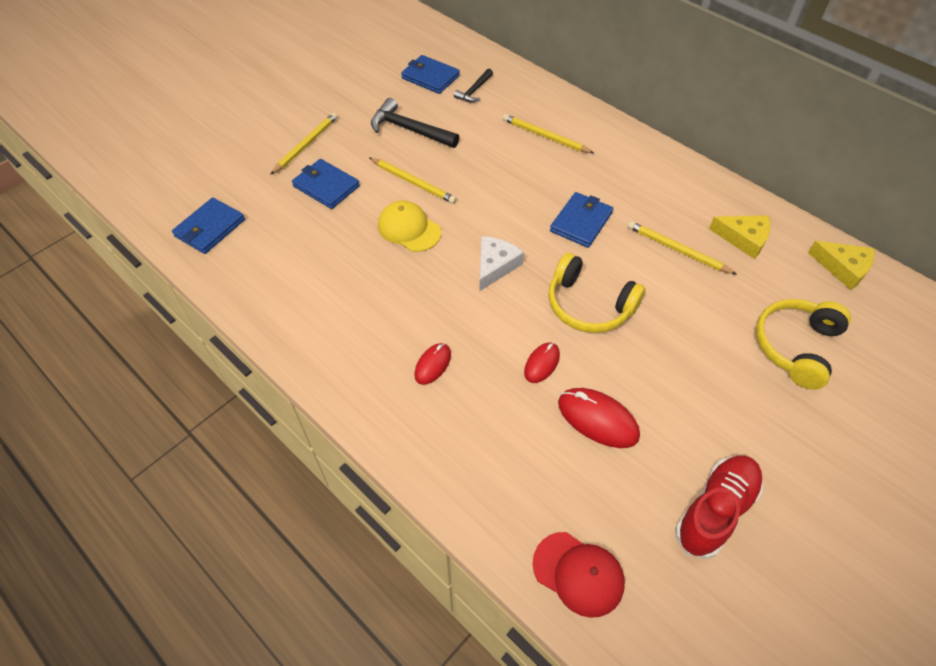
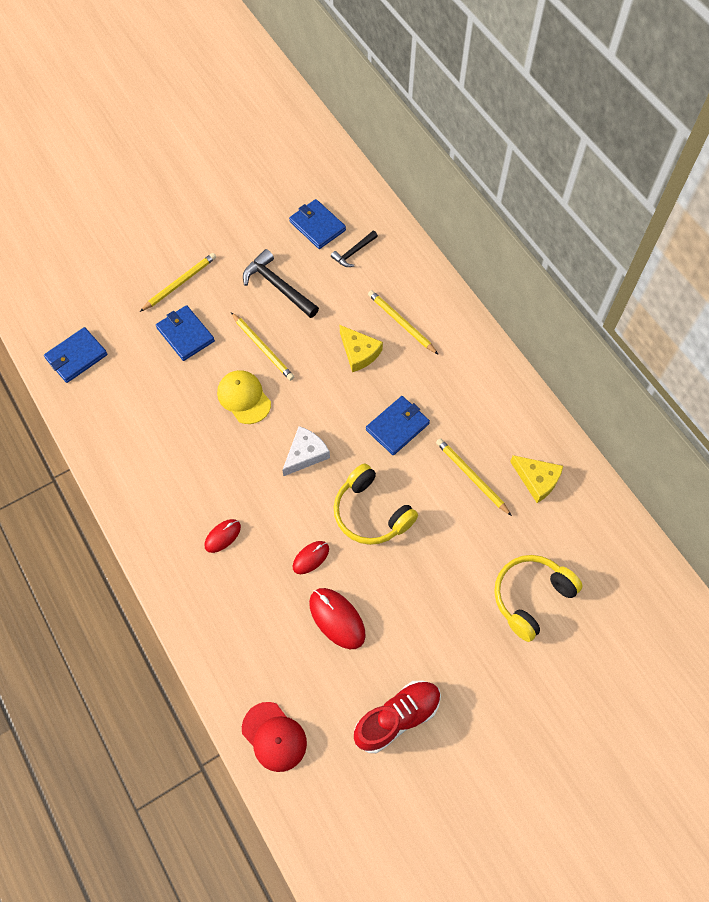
camera: 15 degrees right, 10 degrees up
yellow cheese [808,241,875,290] -> yellow cheese moved to [340,325,383,372]

